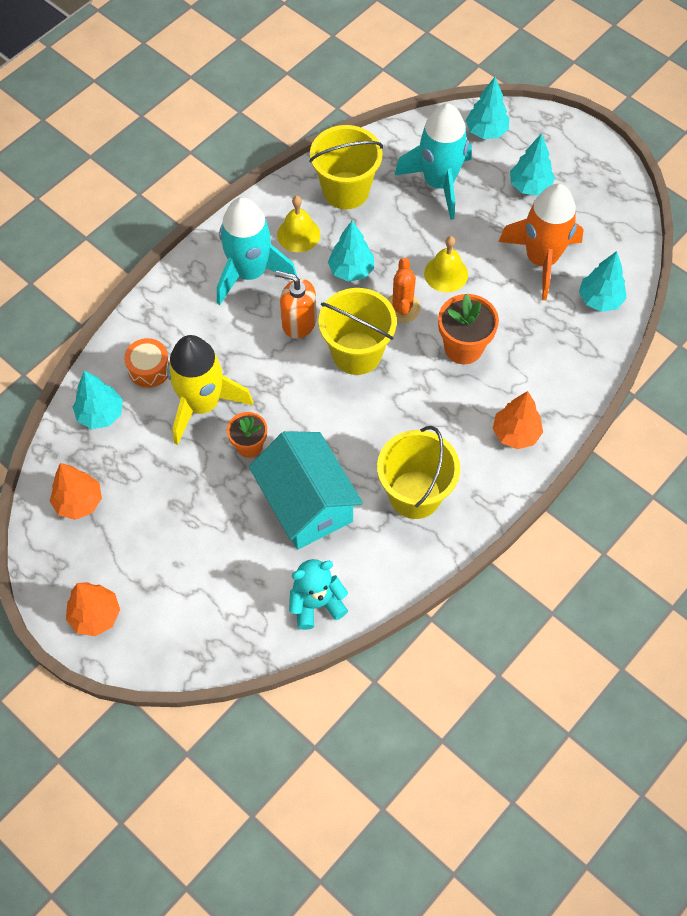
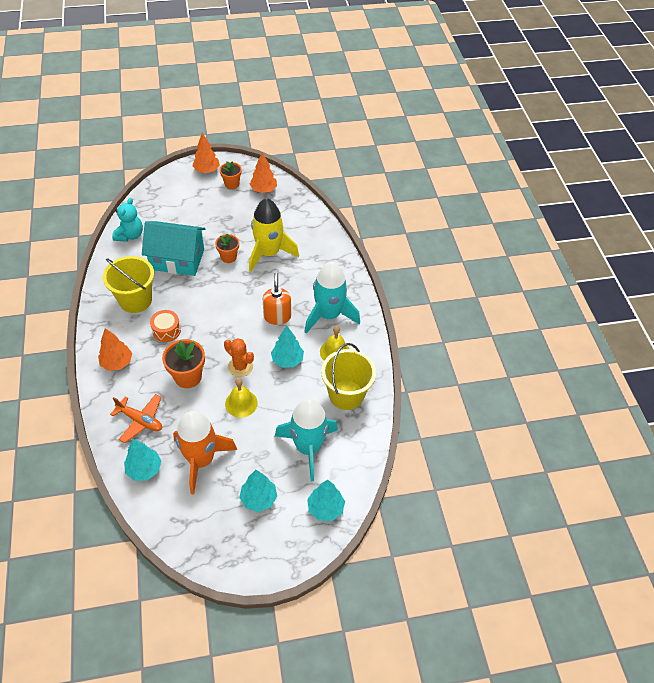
camera: 125 degrees right, 10 degrees down
turquoise tree [73,371,123,429] -> none
orange drum [124,338,170,388] -> orange drum moved to [150,310,181,342]
orange soap dispenser [275,271,317,339] -> orange soap dispenser turned 60 degrees counterclockwise [263,273,291,325]
yellow bucket [318,288,397,375] -> none
none -> orange plane [110,394,162,443]
none -> orange flower pot [220,161,242,189]

